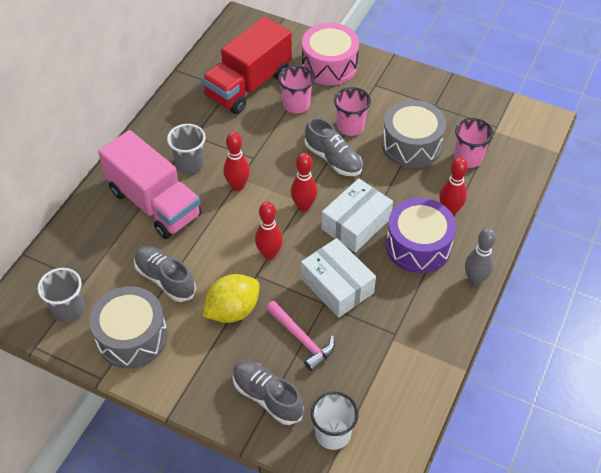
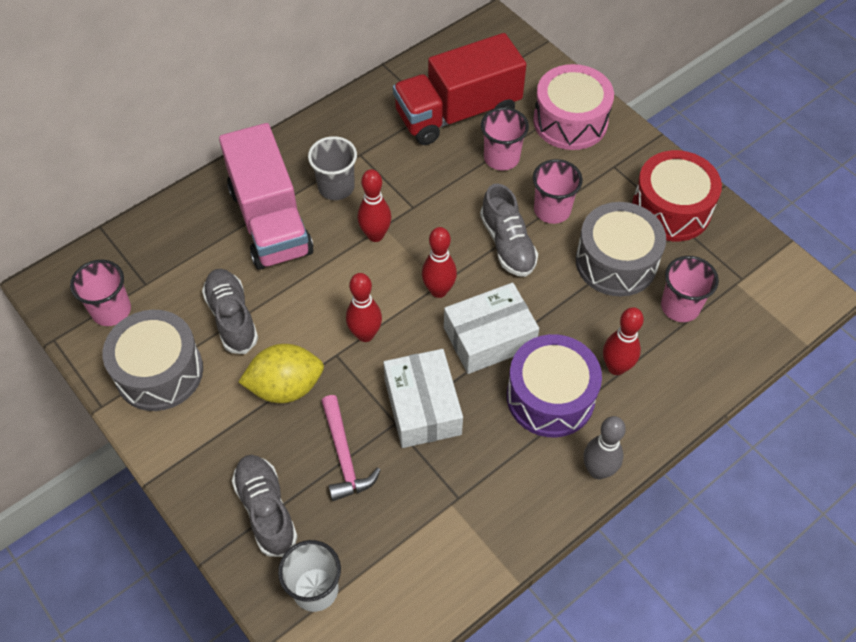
camera: 25 degrees right, 5 degrees up
grey cup [38,268,85,322] -> pink cup [70,259,131,326]
none -> red drum [632,150,722,241]

